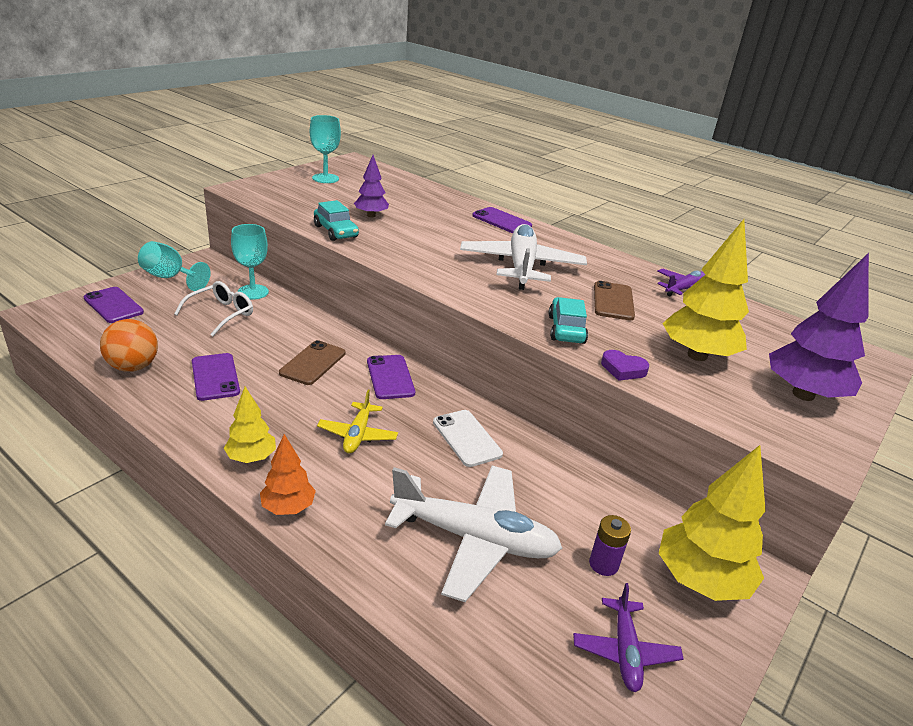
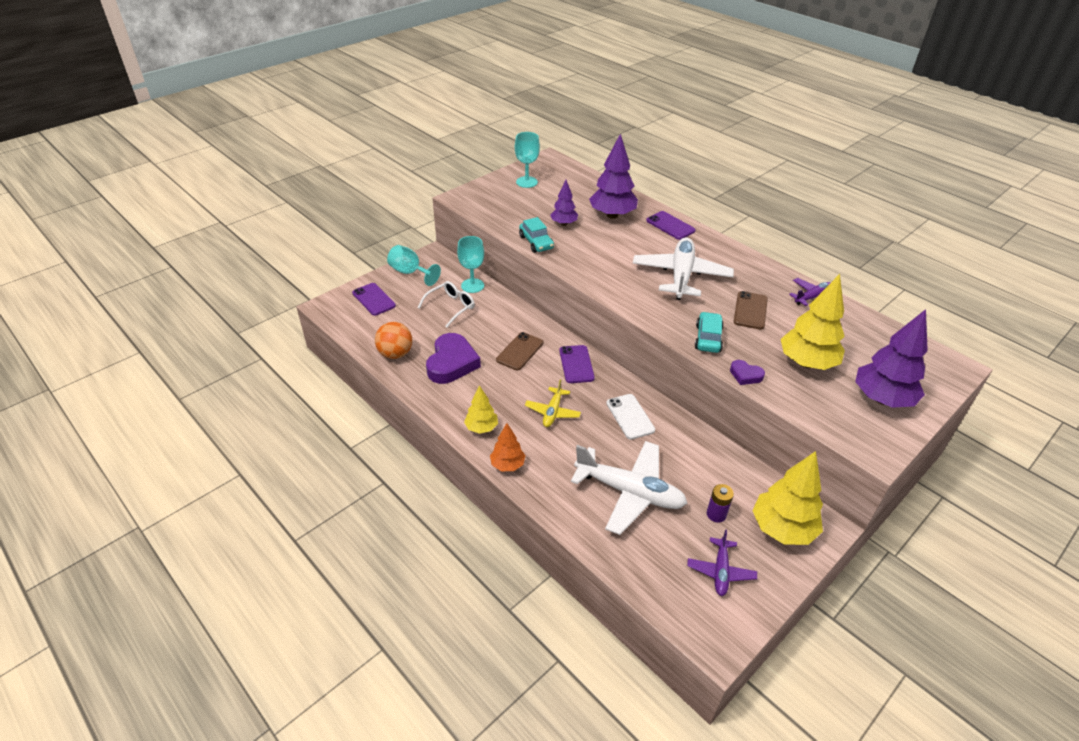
camera: 10 degrees right, 10 degrees up
purple phone [192,353,240,401] -> purple heart [426,333,481,384]
none -> purple tree [589,134,638,219]

